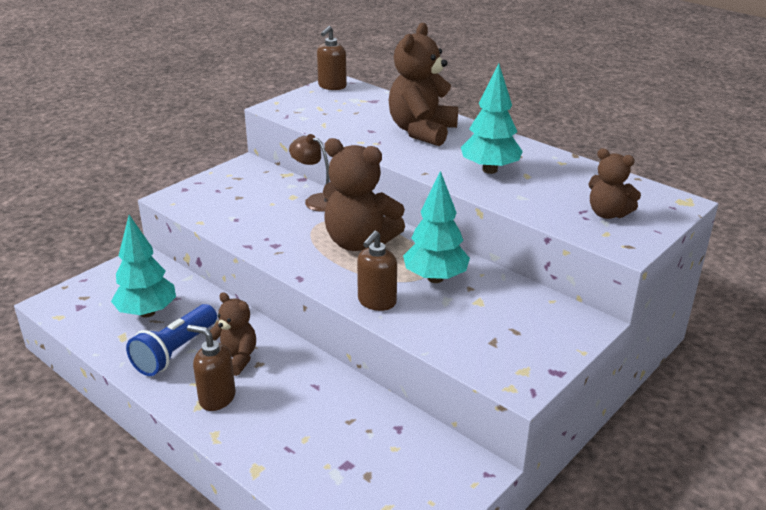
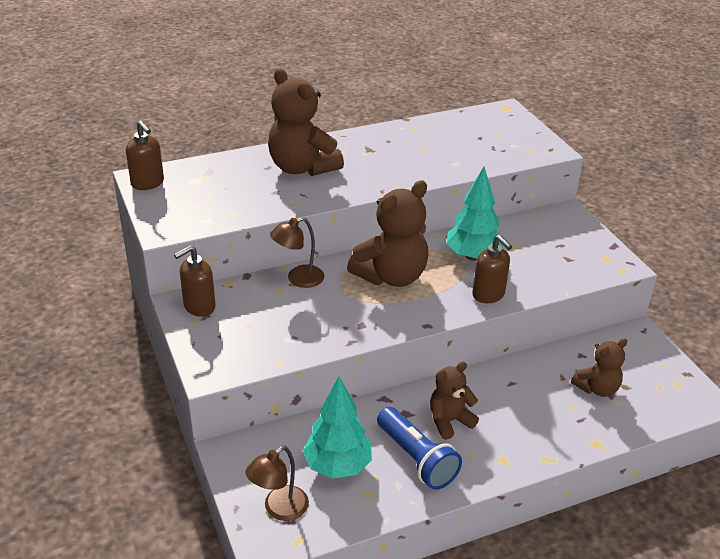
camera: 65 degrees left, 5 degrees up
brown soap dispenser [187,325,236,411] -> brown soap dispenser moved to [174,245,216,317]
turquoise tree [461,63,523,174] -> none
brown teddy bear [588,148,641,219] -> brown teddy bear moved to [571,338,627,397]
none -> brown lamp [246,446,309,521]

